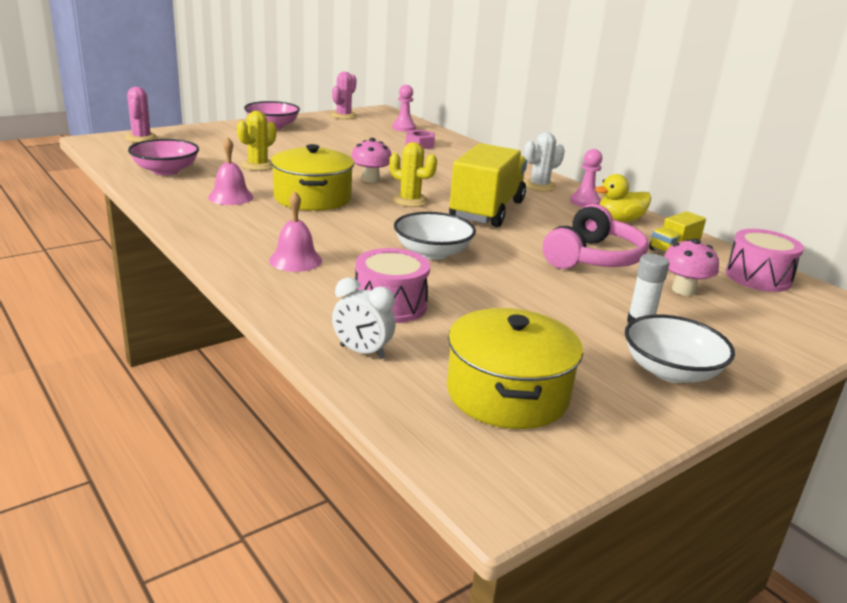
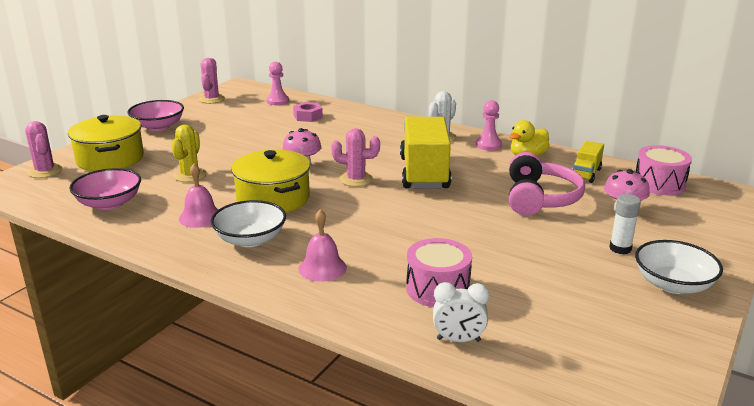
camera: 20 degrees left, 0 degrees up
yellow cactus [389,142,437,207] -> pink cactus [331,128,380,187]
white bowl [394,212,476,260] -> white bowl moved to [211,200,286,247]
yellow pot [447,308,583,429] -> yellow pot moved to [68,115,144,171]

